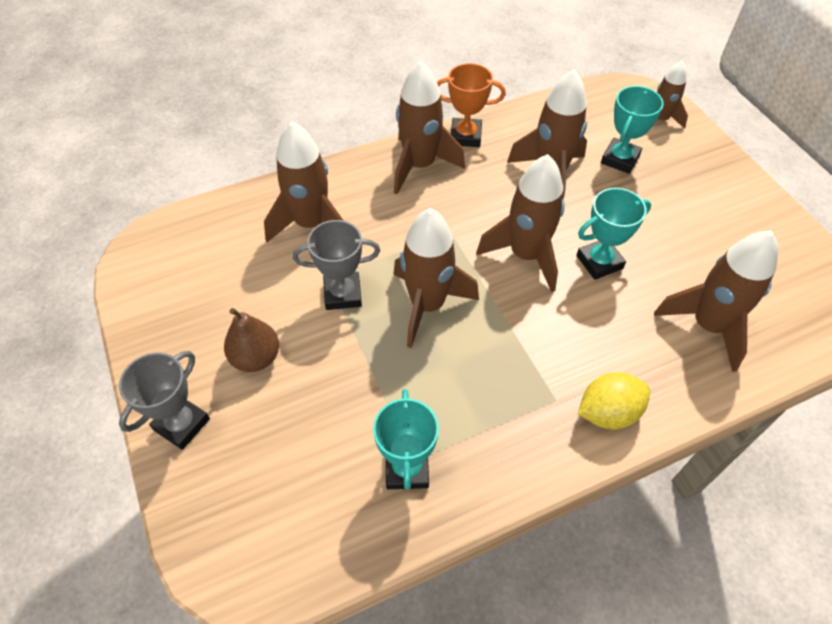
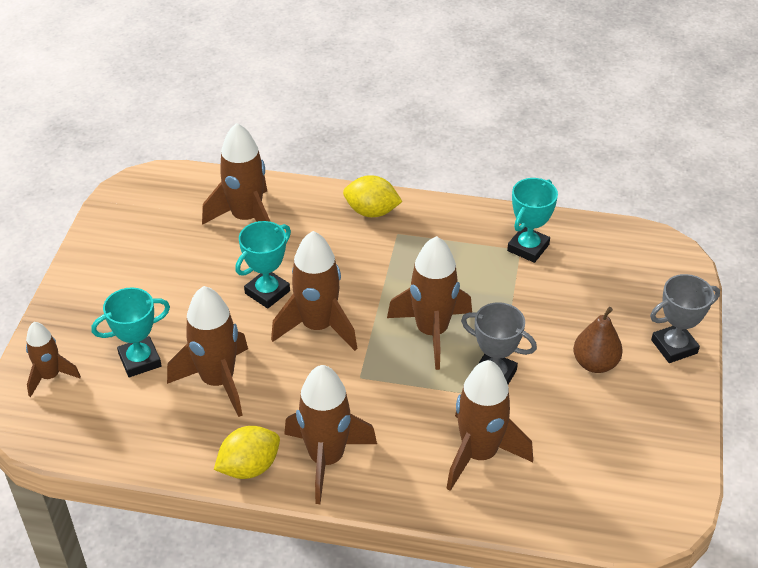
camera: 145 degrees left, 10 degrees down
orange trophy [437,63,506,147] -> yellow lemon [214,426,280,479]
turquoise trophy [576,188,651,280] -> turquoise trophy turned 60 degrees counterclockwise [235,221,291,309]

